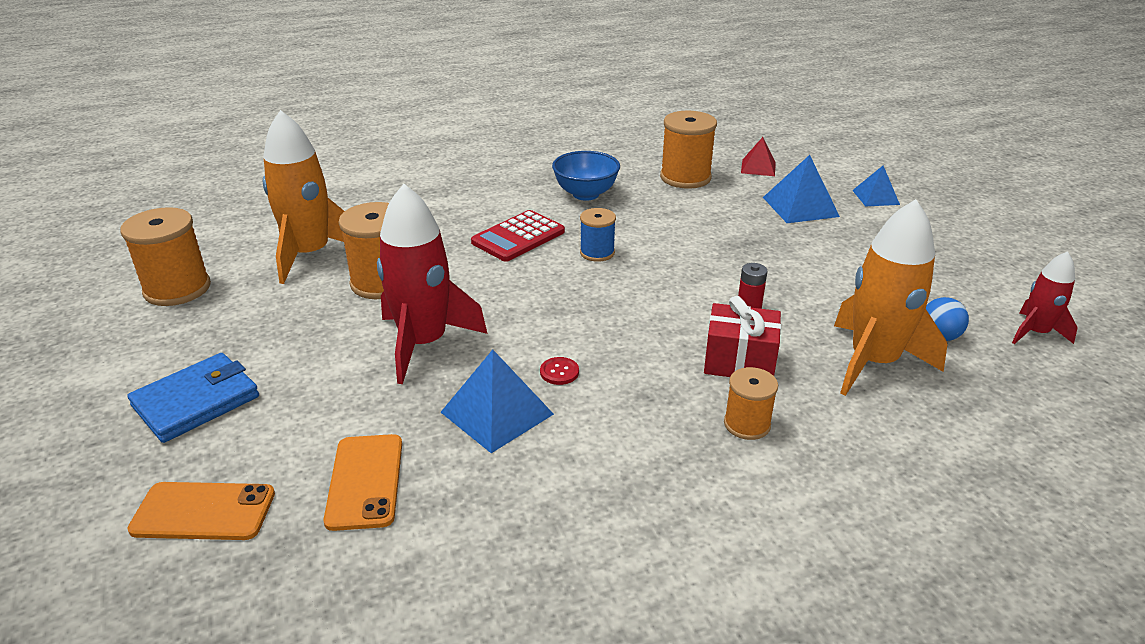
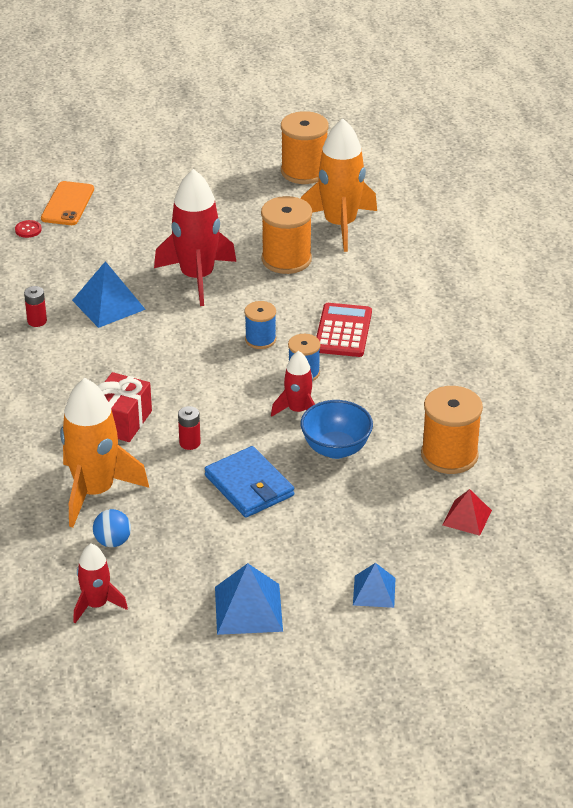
camera: 100 degrees right, 5 degrees up
blue wallet [127,353,259,443] -> blue wallet moved to [205,446,294,518]
orange phone [323,434,402,531] -> none
red calculator [471,210,565,262] -> red calculator turned 45 degrees clockwise [316,303,372,357]
red button [540,357,579,385] -> red button moved to [15,220,42,238]
blue bowl [552,151,620,201] -> blue bowl moved to [300,400,373,459]
orange spool [724,367,778,440] -> none
blue pyramid [763,155,840,223] -> blue pyramid moved to [215,563,283,635]
none -> red battery [24,286,47,327]
none -> blue spool [245,301,276,349]
none -> red rocket [271,351,315,417]

